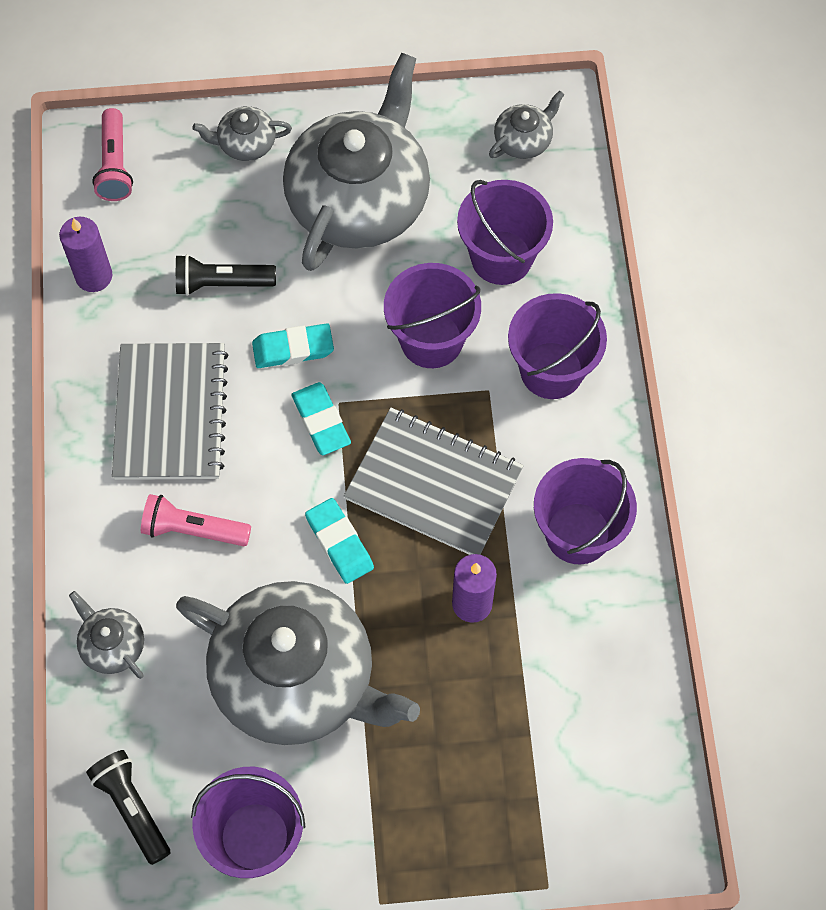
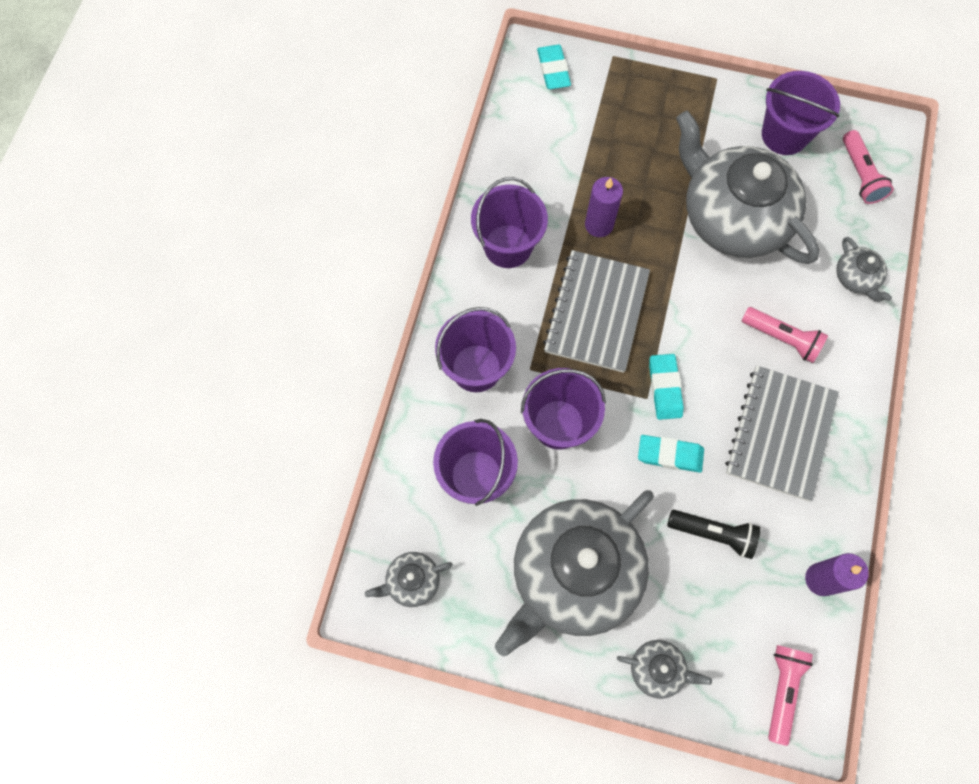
camera: 160 degrees left, 5 degrees up
black flashlight [86,750,170,865] -> pink flashlight [843,130,894,204]
turquoise eraser [305,498,374,584] -> turquoise eraser moved to [537,44,571,89]
grey notebook [344,408,524,555] -> grey notebook turned 60 degrees clockwise [543,250,650,373]

